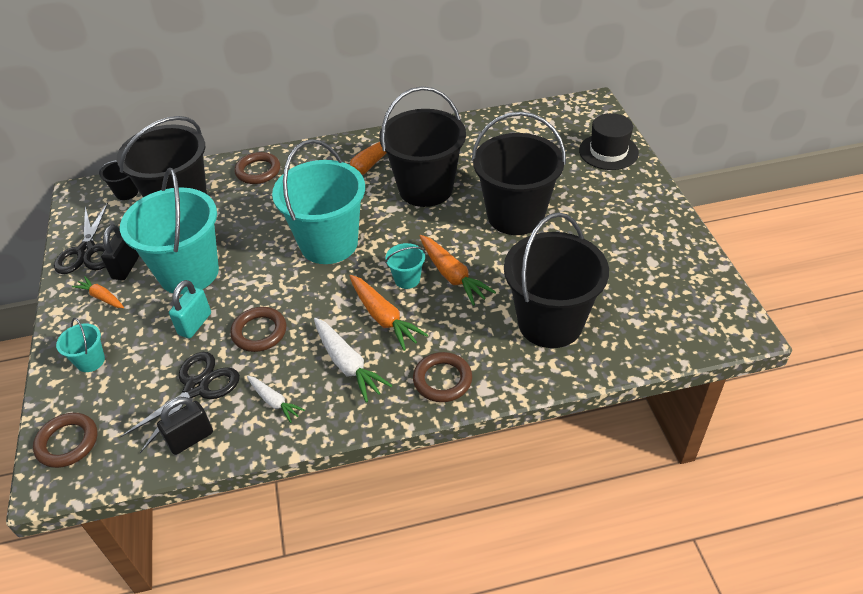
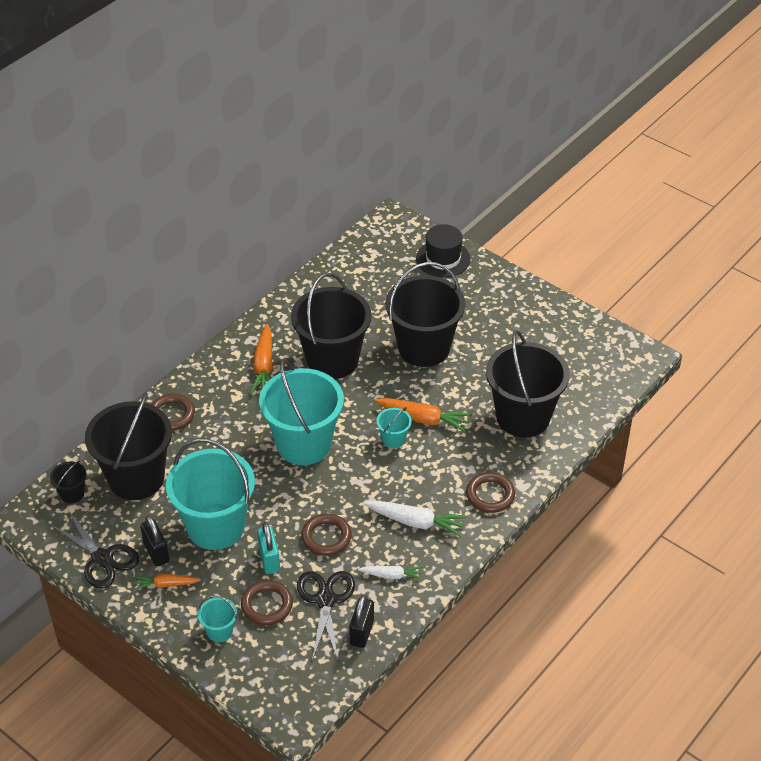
camera: 40 degrees left, 0 degrees up
brown ring [33,413,97,468] -> brown ring moved to [241,580,293,625]
orange carrot [350,275,428,351] -> none

